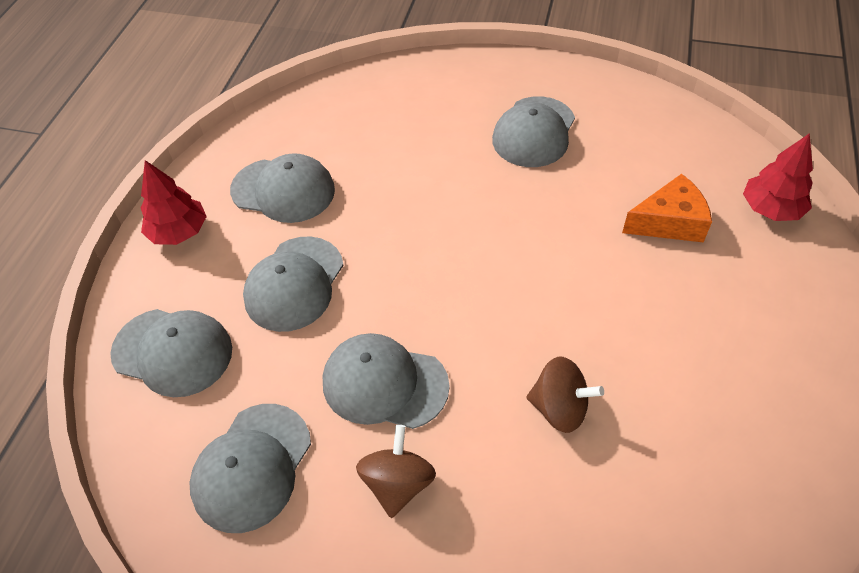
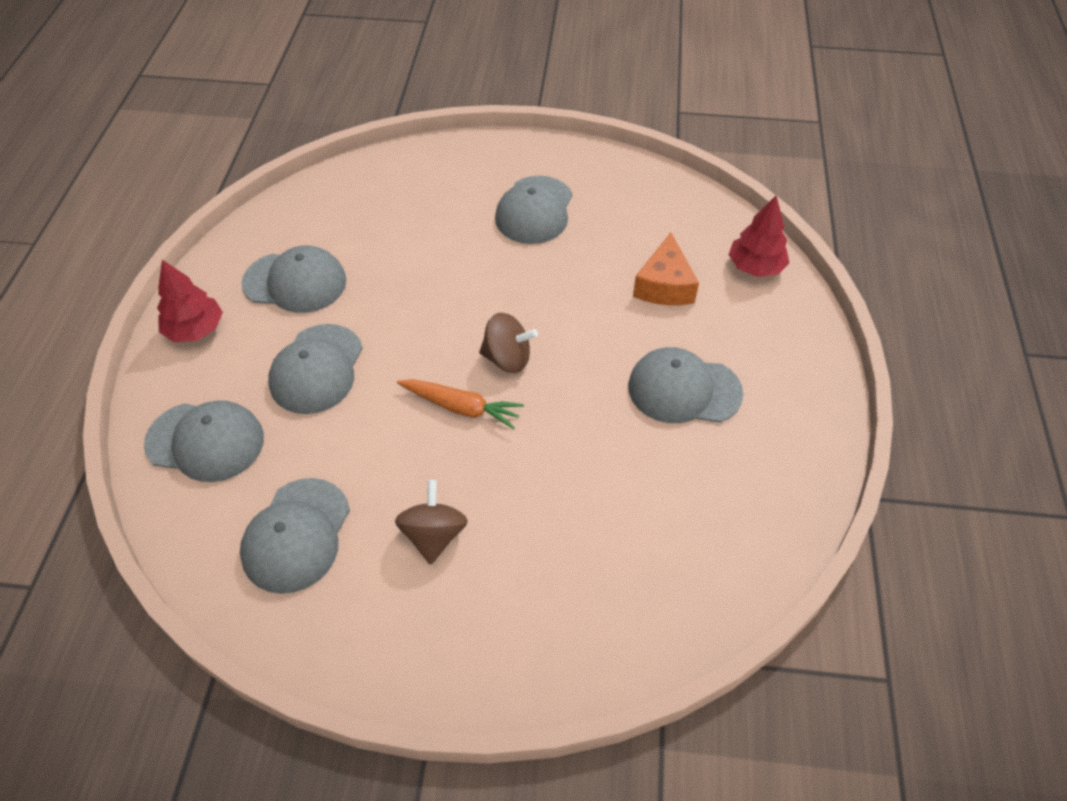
camera: 10 degrees left, 0 degrees up
grey cap [323,333,450,429] -> grey cap moved to [628,347,743,423]
brown spinning top [526,356,604,433] -> brown spinning top moved to [479,313,538,373]
orange cheese [622,174,712,243] -> orange cheese turned 120 degrees clockwise [633,232,699,305]
none -> orange carrot [397,379,524,429]

